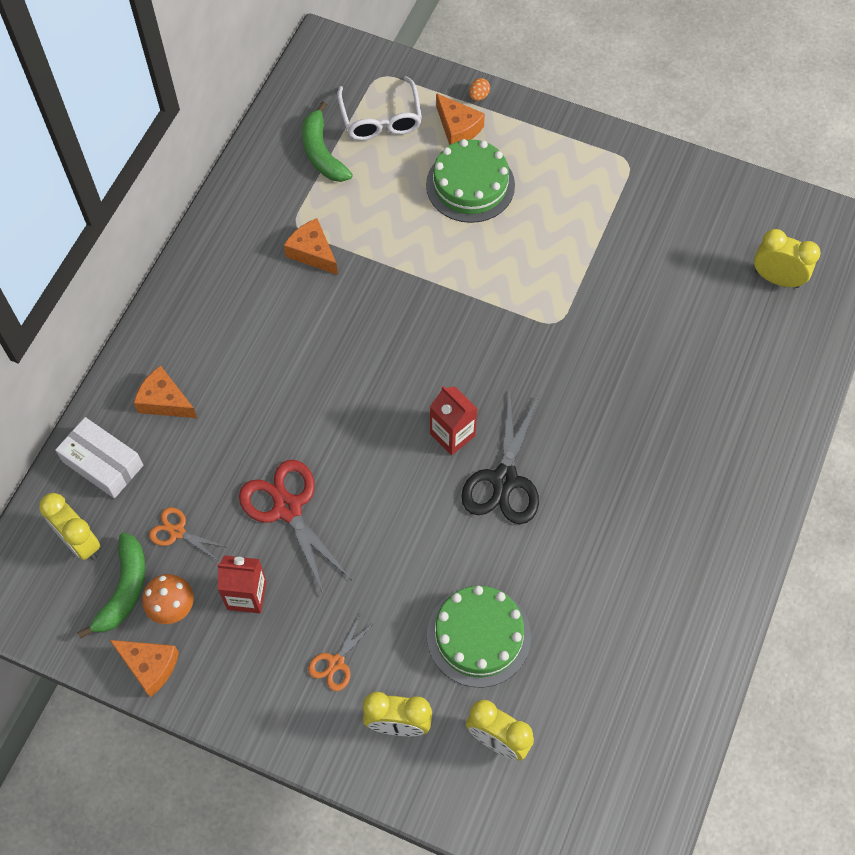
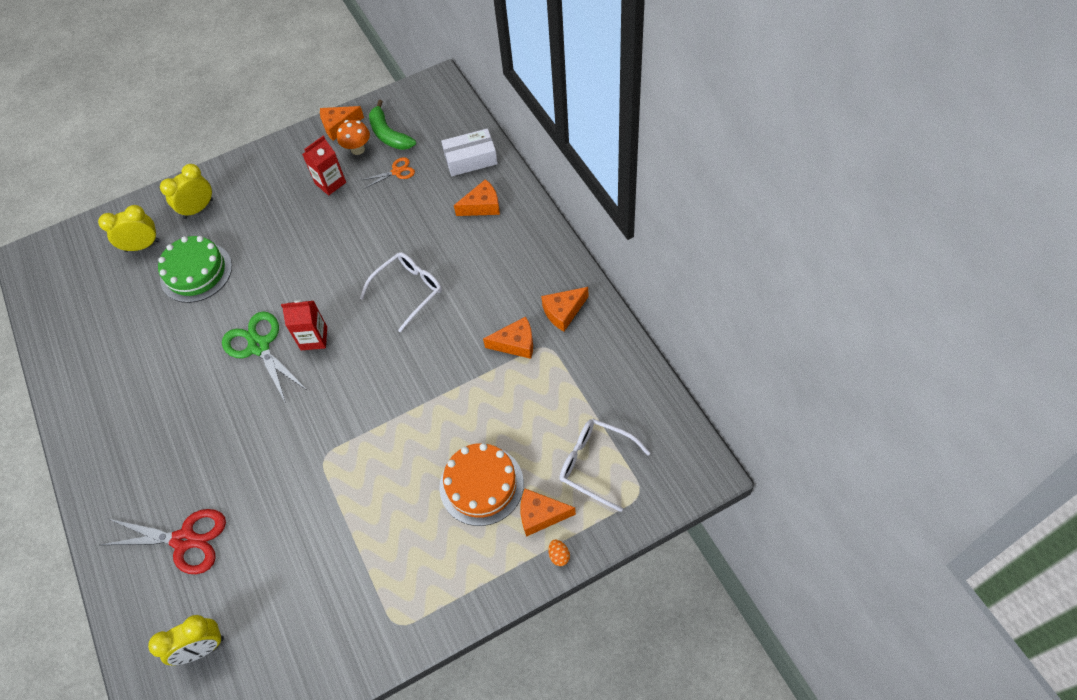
camera: 135 degrees right, 5 degrees down
yellow clock [39,493,100,560] -> none
red scissors [239,460,351,595] -> red scissors moved to [100,509,226,574]
green banana [302,101,353,182] -> none
orange scissors [308,614,375,691] -> none
green cake [426,139,515,223] -> orange cake [439,443,524,526]
black scissors [461,391,539,524] -> green scissors [222,311,308,403]
none -> white glasses [360,252,442,332]
none -> orange cheese [541,287,589,331]

